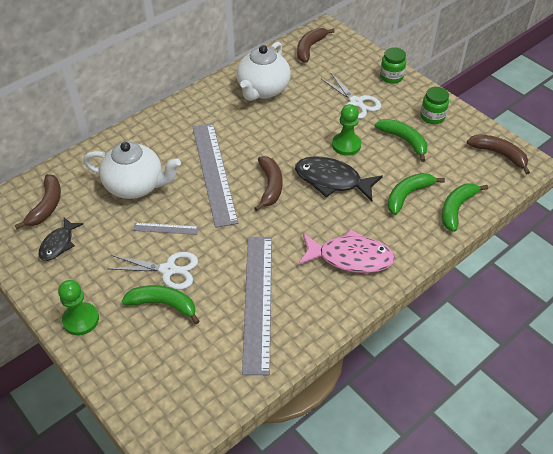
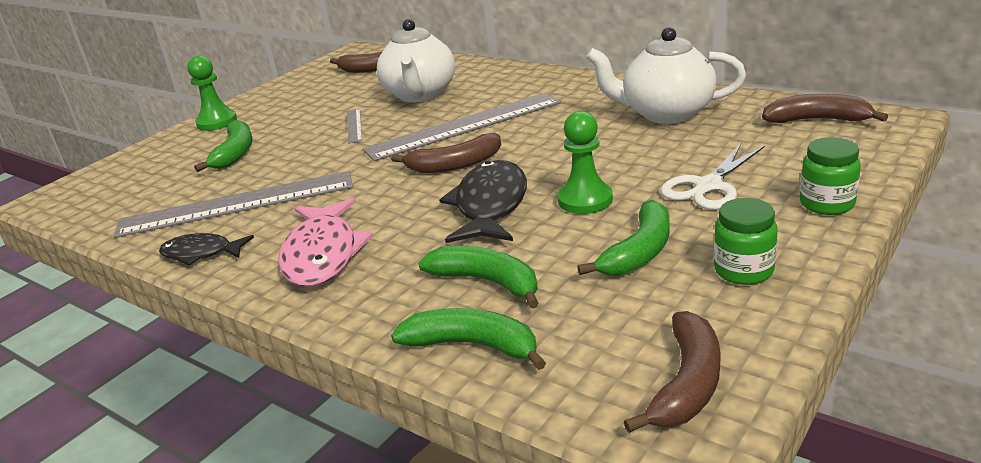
camera: 80 degrees right, 20 degrees down
black fish [39,218,83,261] -> black fish moved to [159,233,254,266]
white scissors [107,252,198,290] -> none

